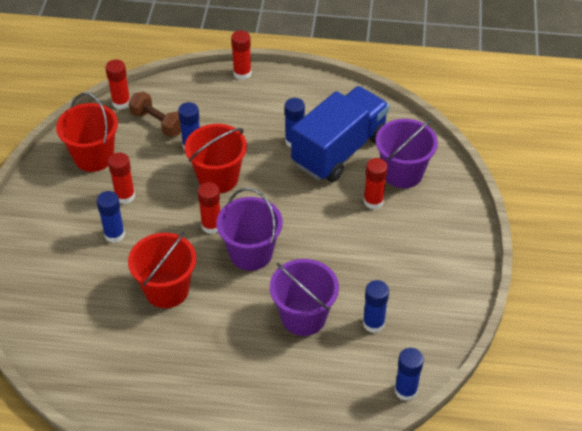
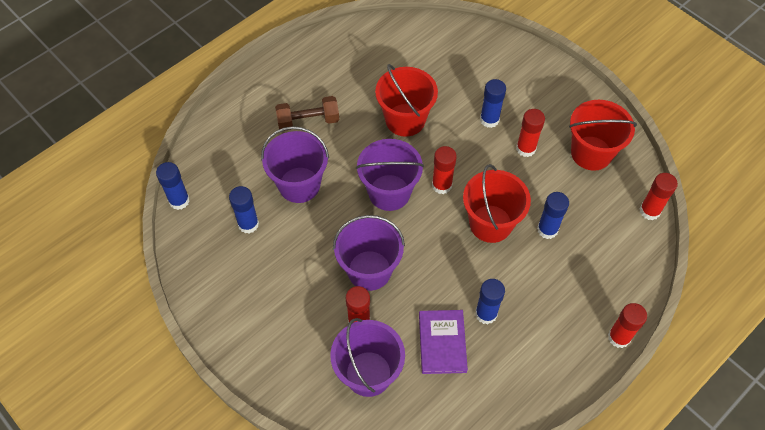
camera: 130 degrees right, 10 degrees up
brown dumbbell [128,92,181,137] -> brown dumbbell moved to [275,96,339,131]
blue truck [291,86,389,182] -> purple book [419,310,468,374]
none -> purple bucket [333,215,405,291]

